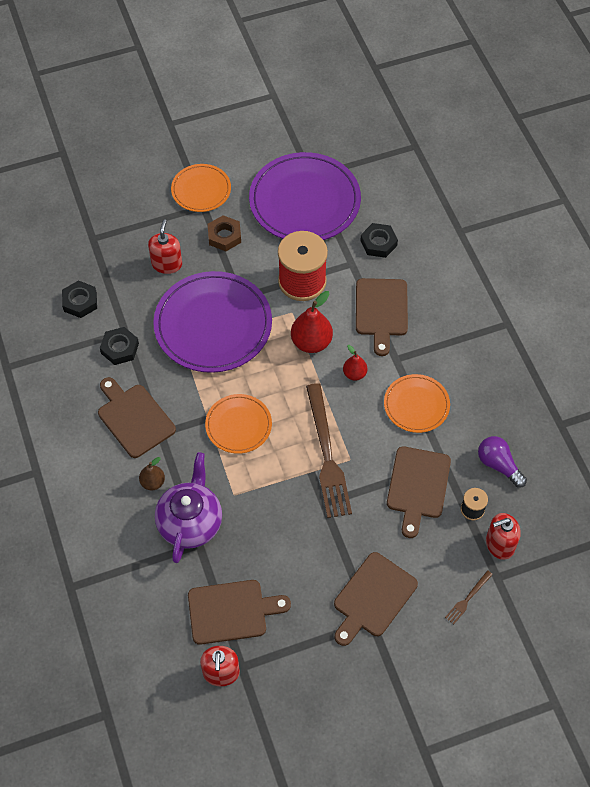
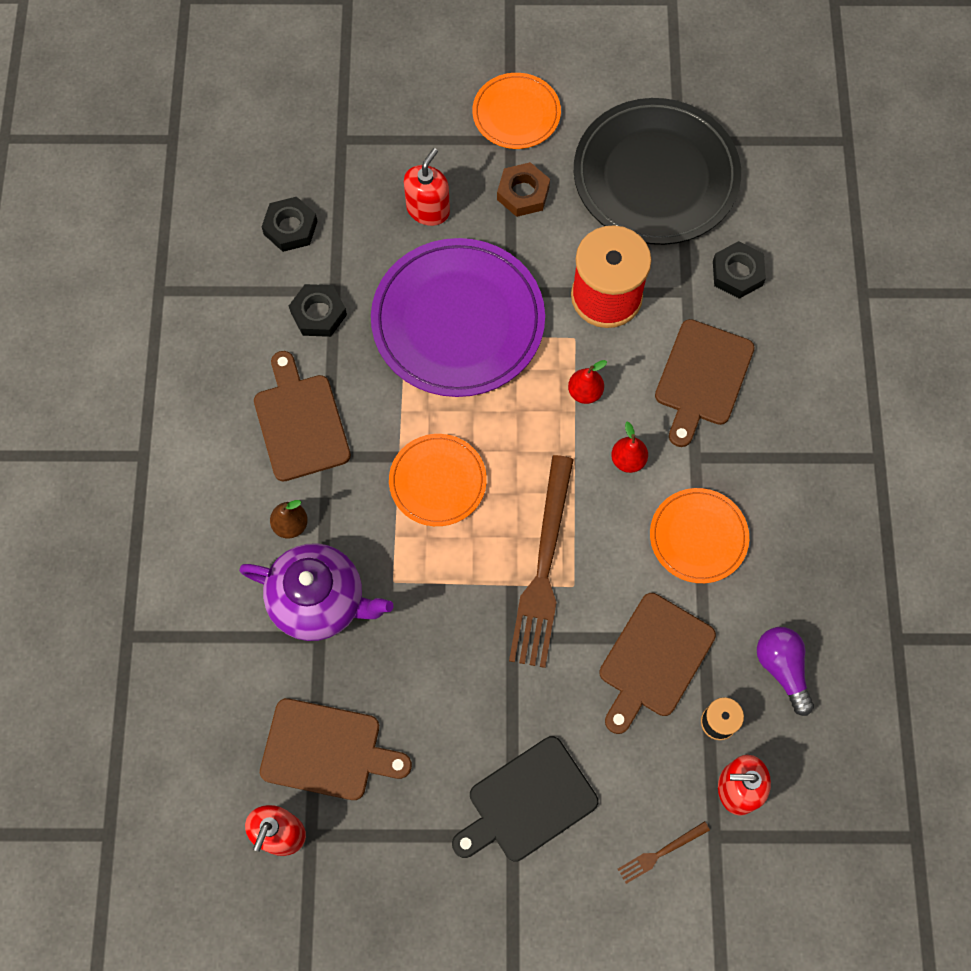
camera: 20 degrees right, 10 degrees up
purple teapot [155,452,222,563] -> purple teapot turned 75 degrees clockwise [239,543,393,641]
purple plate [249,152,361,240] -> black plate [574,98,741,245]
red pear [291,291,333,353] -> red pear [568,360,607,404], size x0.58
brown cutting board [334,552,418,646] -> black cutting board [452,736,598,861]

